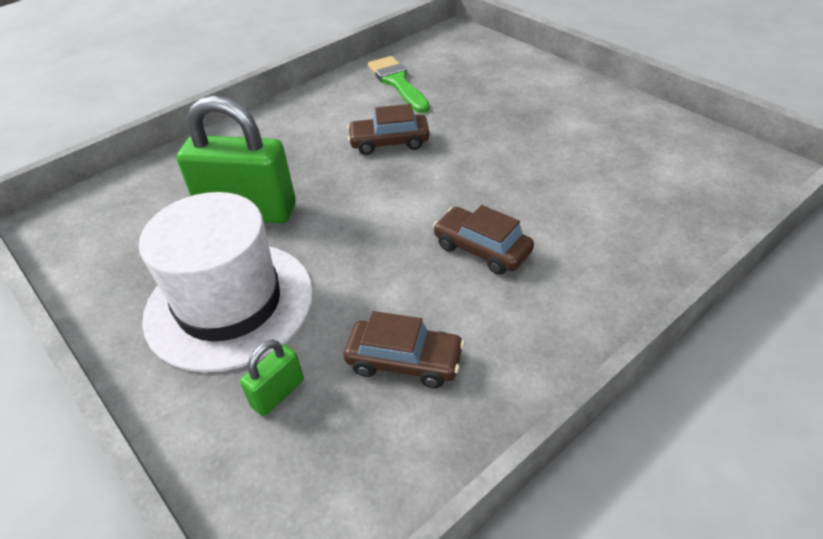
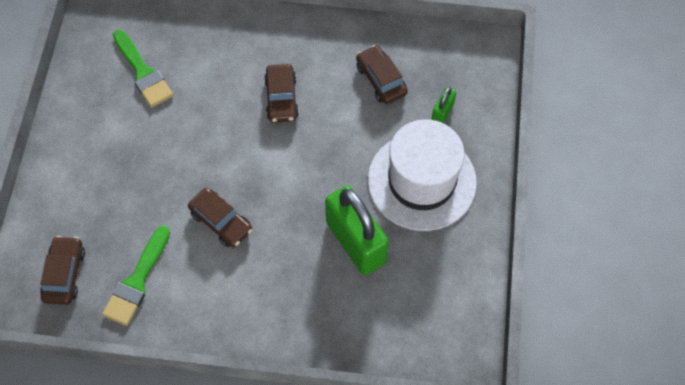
camera: 135 degrees left, 20 degrees up
green padlock [240,340,304,416] -> green padlock turned 60 degrees counterclockwise [431,87,456,123]
none -> brown car [40,236,85,305]
none -> green brush [113,30,173,108]

